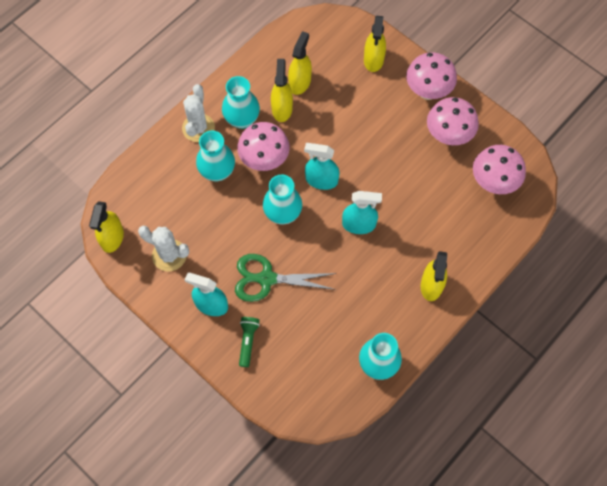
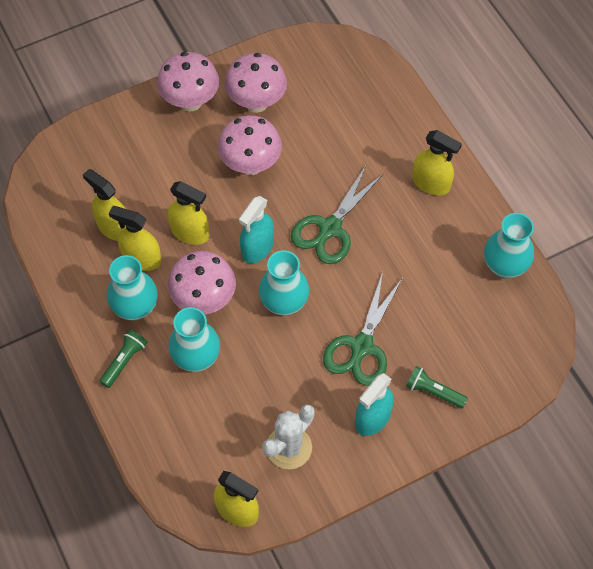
camera: 70 degrees left, 5 degrees down
white cactus [182,84,215,142] -> green flashlight [100,330,148,388]
turquoise spray bottle [342,191,382,234] -> green scissors [291,166,384,264]
yellow spray bottle [364,16,386,72] -> yellow spray bottle moved to [168,181,209,245]
pink mushroom [473,145,526,194] -> pink mushroom moved to [218,115,282,175]

